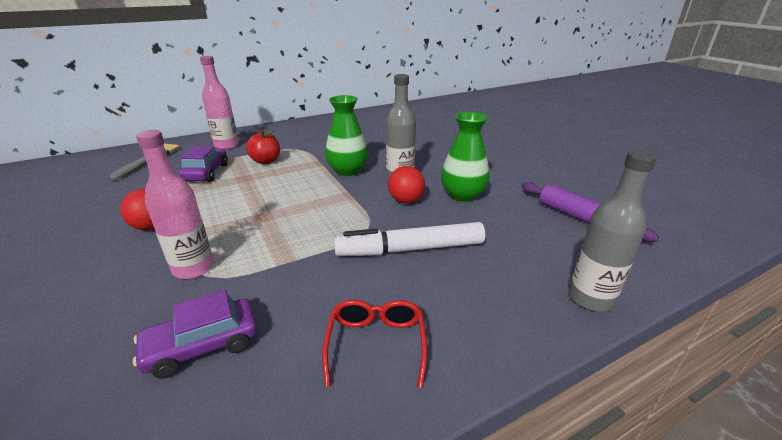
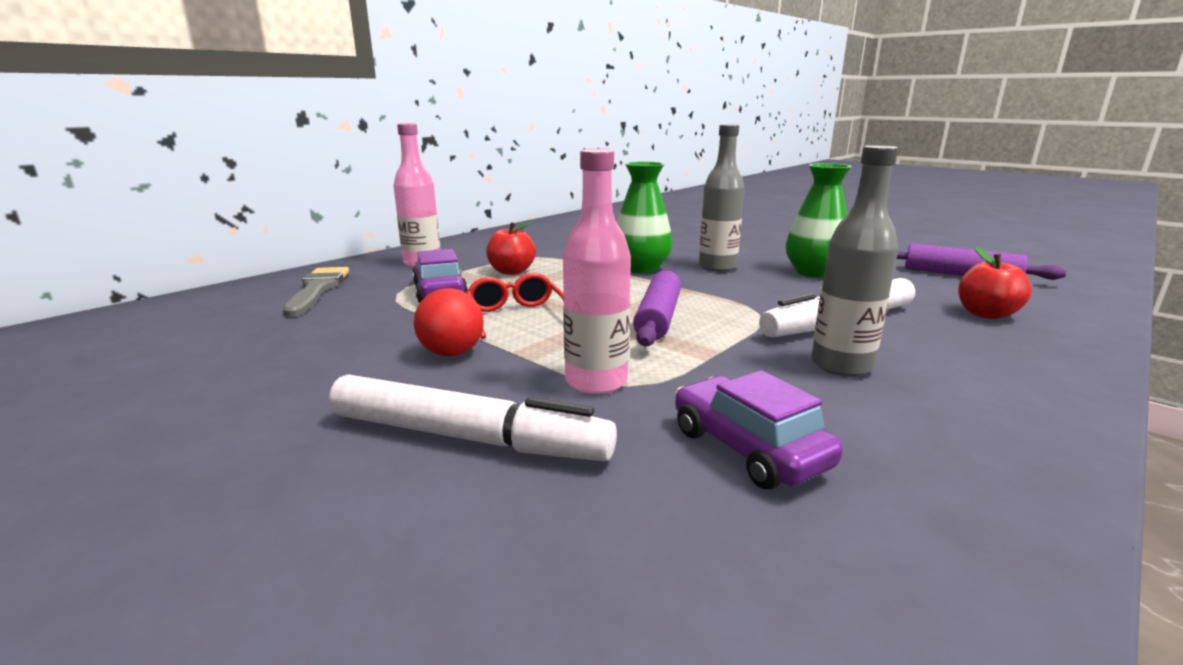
camera: 20 degrees left, 10 degrees down
purple car [133,290,258,379] -> purple car turned 105 degrees clockwise [675,370,843,489]
red glasses [322,299,427,388] -> red glasses moved to [466,273,564,339]
red ball [388,166,425,203] -> none
grey bottle [569,150,657,312] -> grey bottle moved to [811,145,898,377]
none -> white marker [329,374,617,461]
none -> purple rolling pin [633,269,681,346]
none -> red apple [958,247,1032,319]

